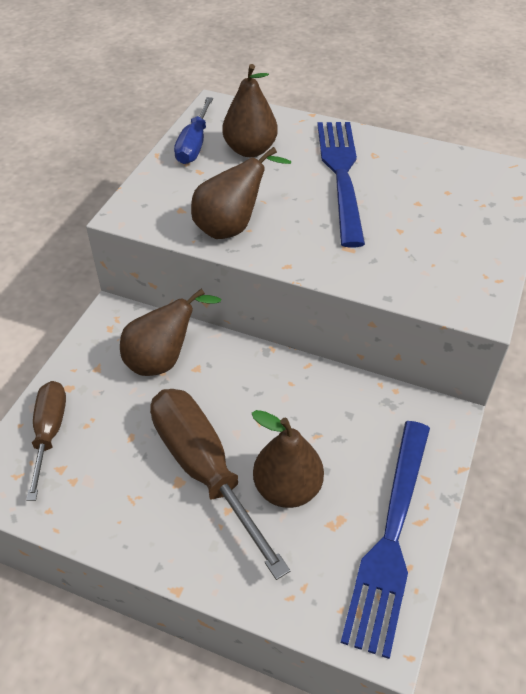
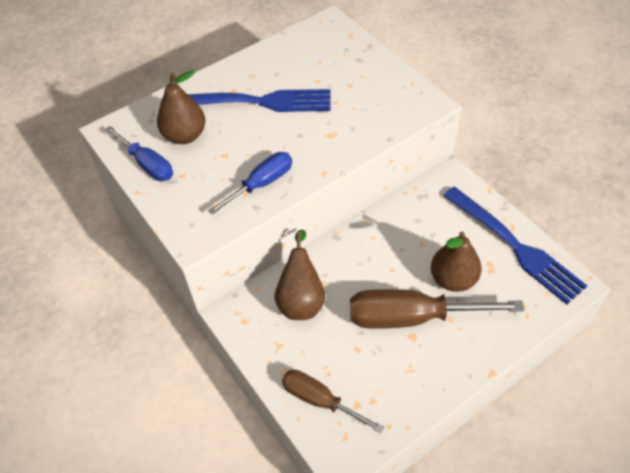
camera: 55 degrees left, 5 degrees up
brown pear [191,147,291,239] -> blue screwdriver [208,152,292,215]
blue fork [317,122,365,248] -> blue fork turned 150 degrees clockwise [188,89,330,112]

